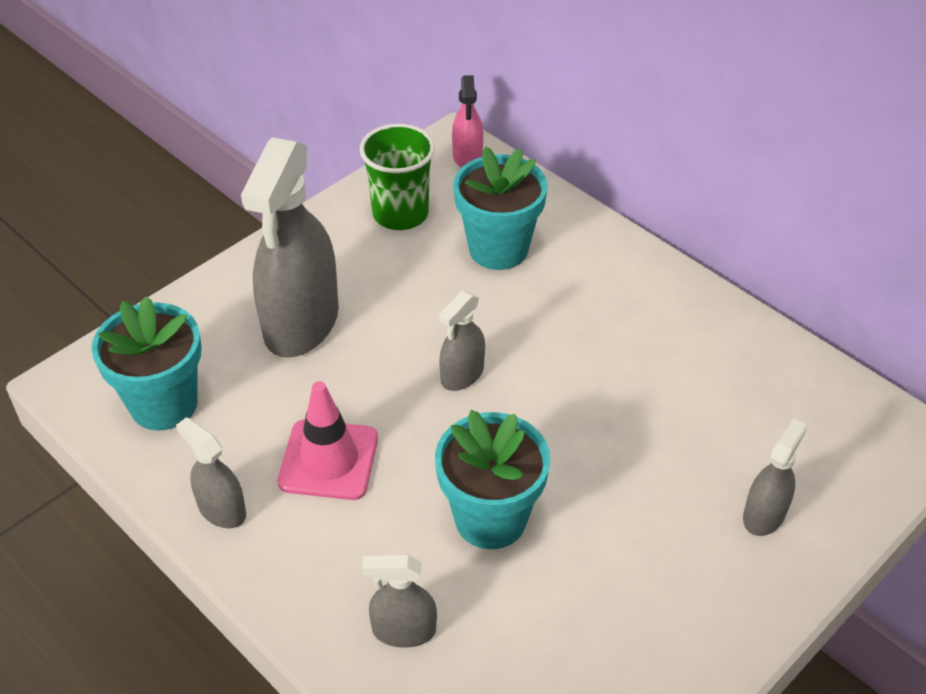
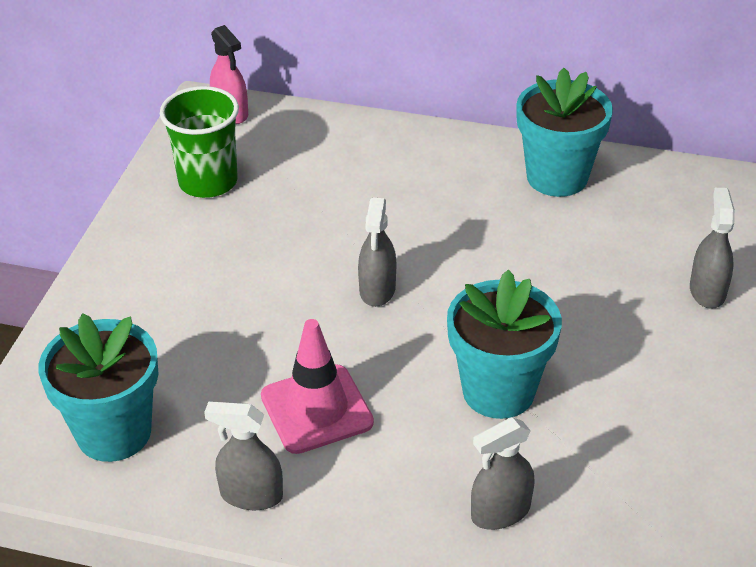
camera: 30 degrees left, 5 degrees down
grey spray bottle [241,137,339,358] -> none
turquoise flower pot [453,146,547,270] -> turquoise flower pot moved to [516,68,613,197]

